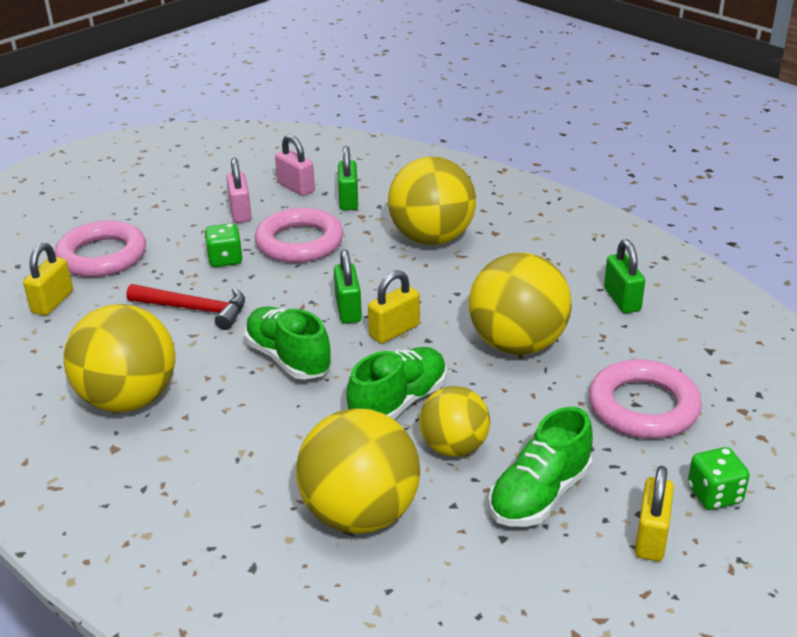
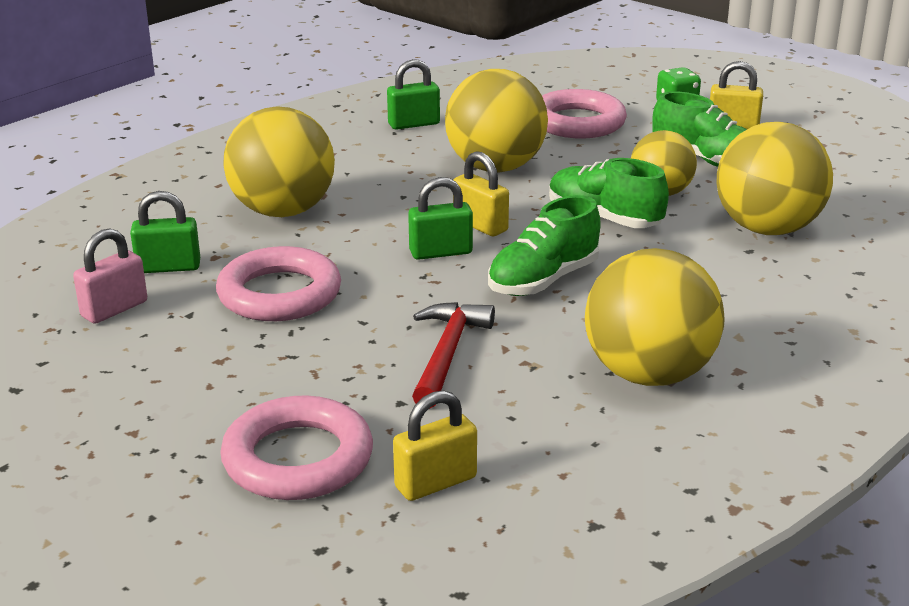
camera: 95 degrees left, 5 degrees down
yellow padlock [23,243,73,315] -> yellow padlock turned 45 degrees counterclockwise [393,390,477,501]
green dice [204,223,243,267] -> none
pink padlock [226,158,252,223] -> none

